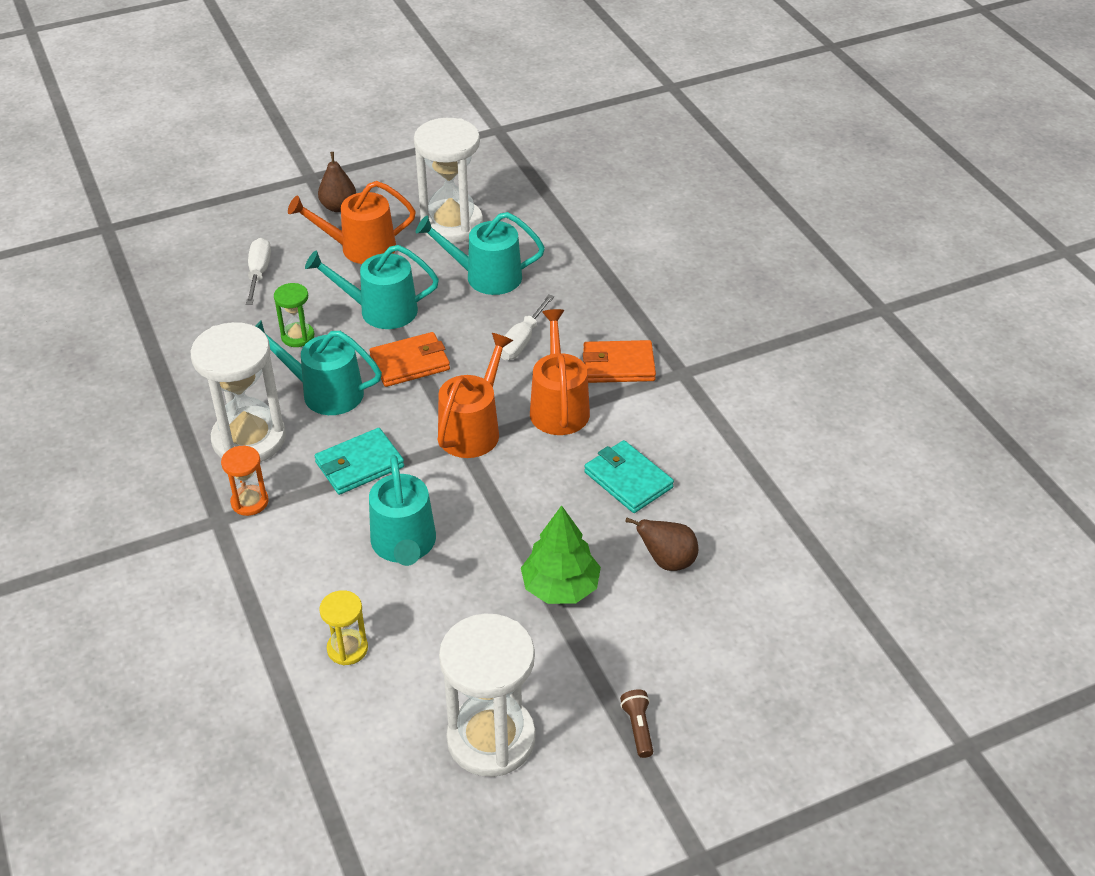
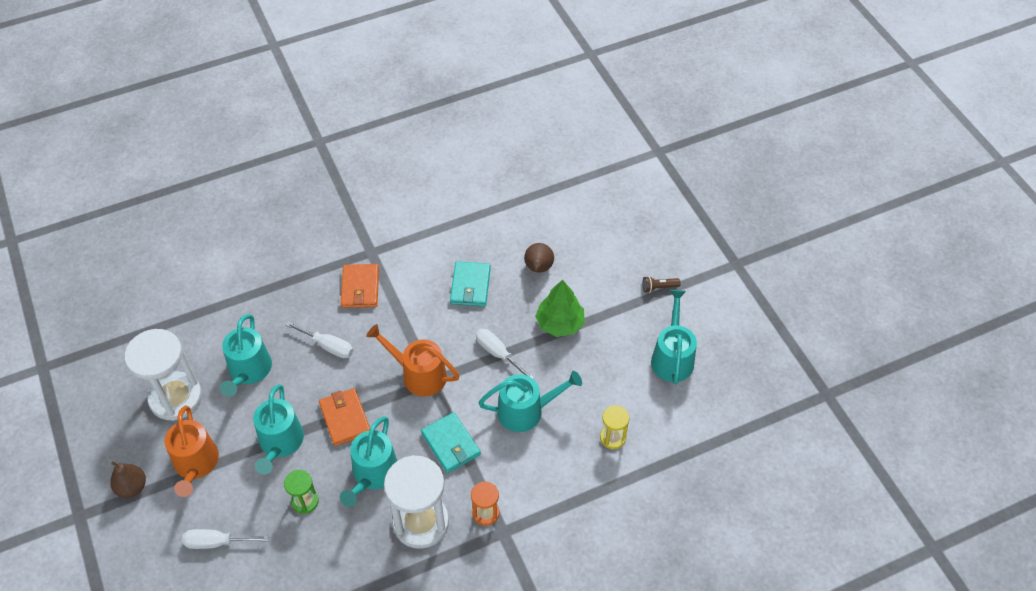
camera: 90 degrees left, 10 degrees up
white hourglass [439,614,536,777] -> turquoise watering can [651,290,697,384]
orange watering can [530,309,590,435] -> none
turquoise wallet [584,440,674,513] -> turquoise wallet turned 45 degrees counterclockwise [450,261,491,307]
none -> white screwdriver [476,329,534,379]

